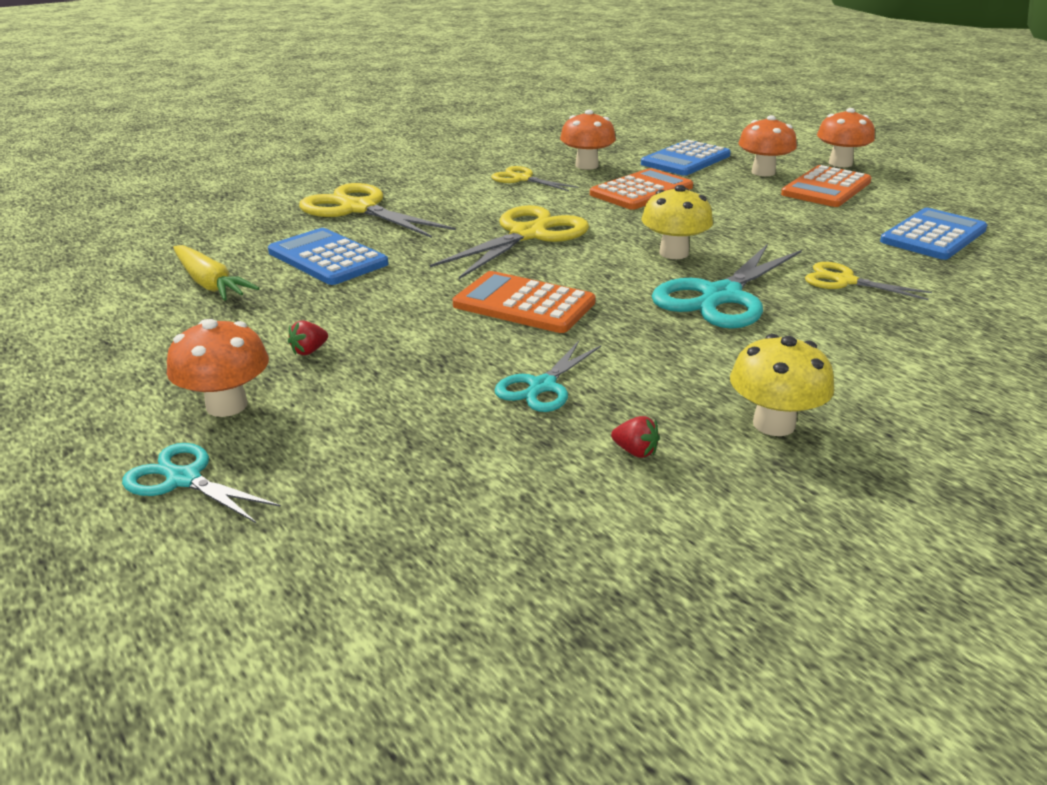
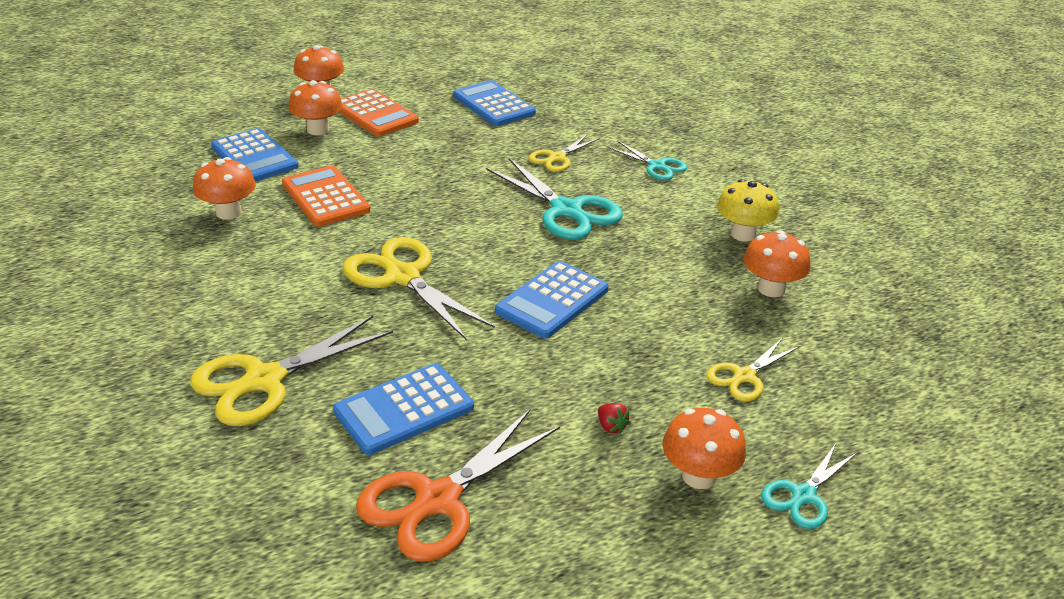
camera: 80 degrees left, 5 degrees up
yellow carrot [173,245,259,301] -> orange scissors [356,410,560,562]
orange calculator [453,271,596,333] -> blue calculator [495,261,609,339]
yellow scissors [491,166,579,191] -> yellow scissors moved to [706,338,800,401]
turquoise scissors [494,341,601,412] -> turquoise scissors moved to [607,141,688,180]
red strawberry [611,416,660,458] -> orange mushroom [743,230,810,297]
yellow mushroom [641,185,713,259] -> none

